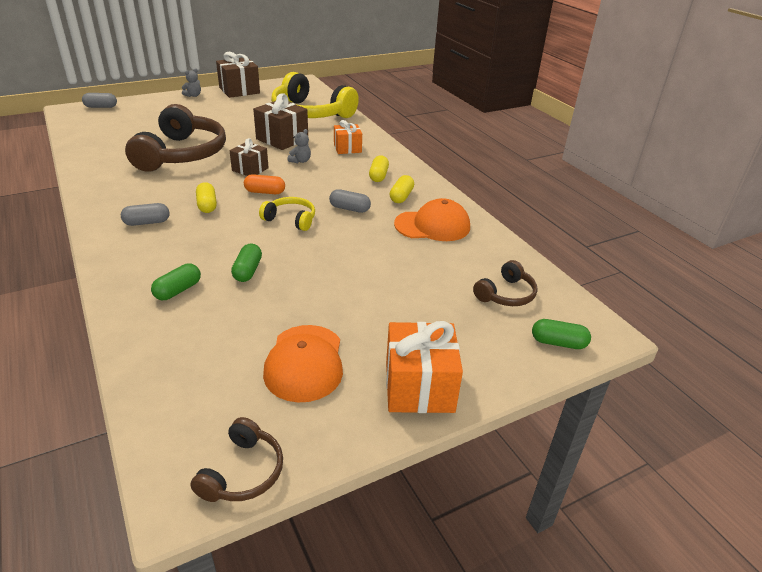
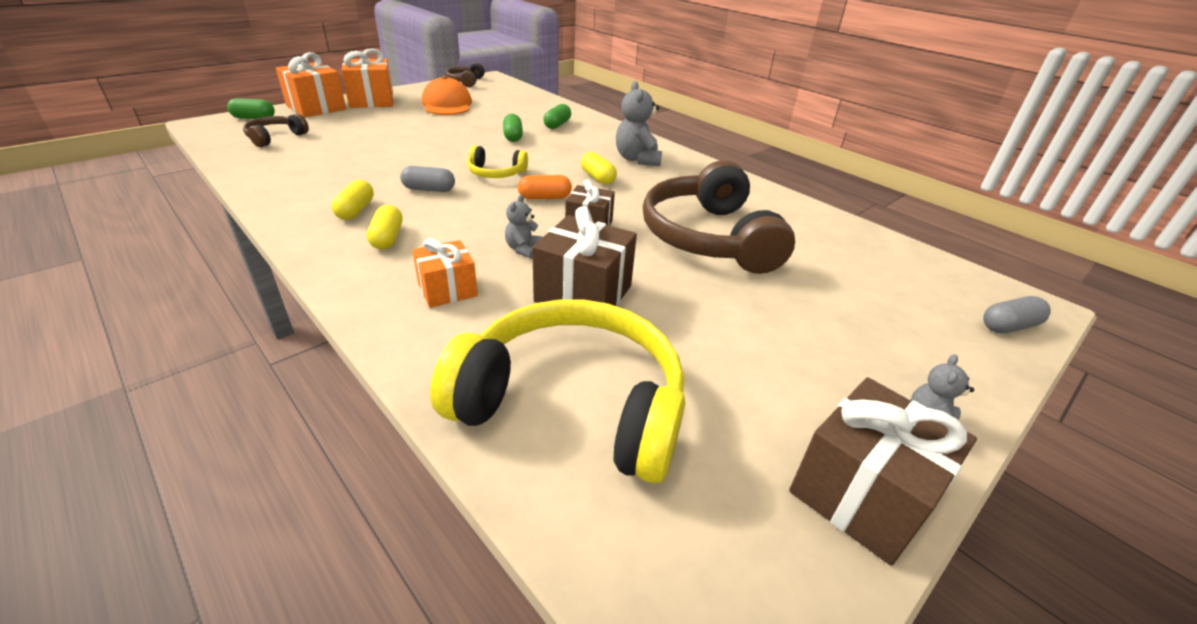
camera: 165 degrees right, 0 degrees up
grey capsule [121,203,169,226] -> grey teddy bear [616,81,662,166]
orange cap [394,198,470,241] -> none
none -> orange gift [276,52,346,117]

